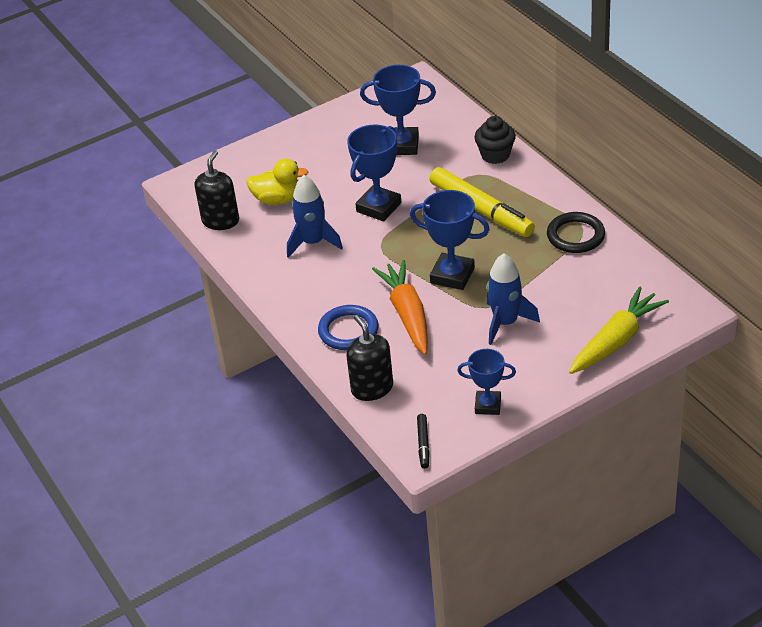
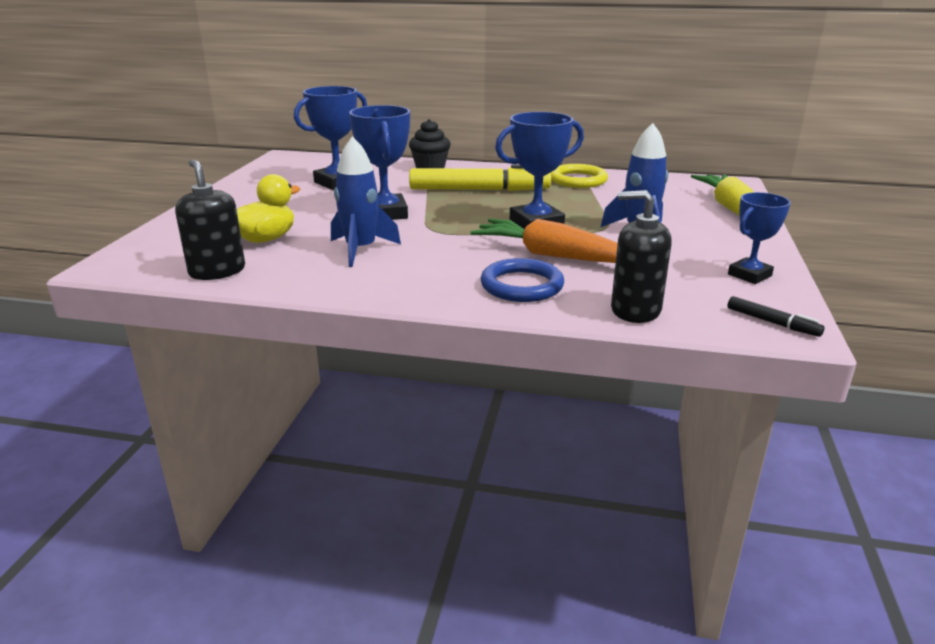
camera: 50 degrees left, 15 degrees down
black ring [547,212,605,253] -> yellow ring [551,164,608,188]

